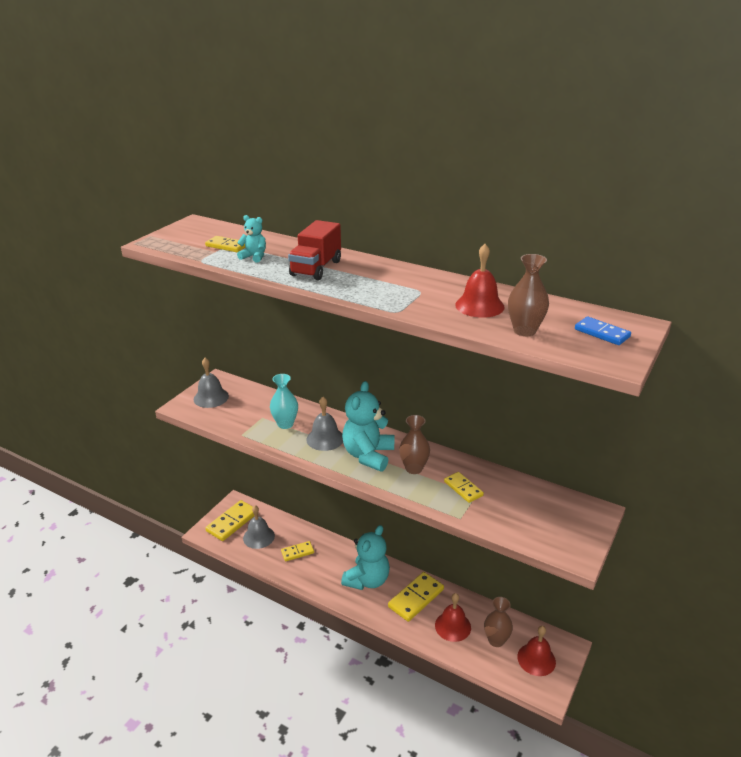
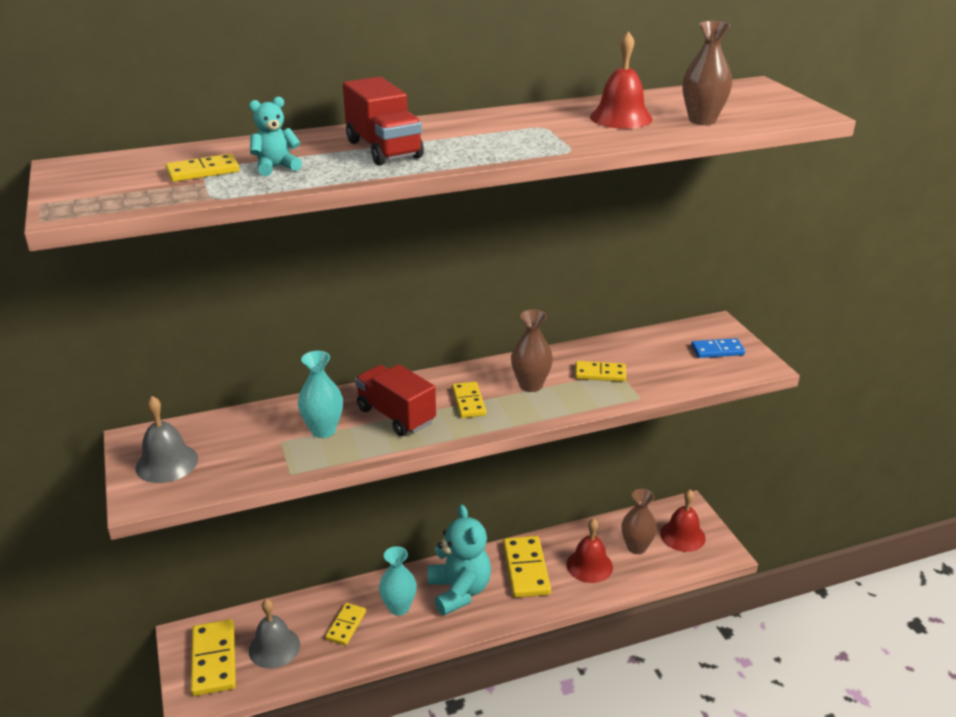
camera: 50 degrees left, 0 degrees up
grey bell [306,397,343,451] -> red truck [355,364,436,436]
turquoise teddy bear [342,381,394,472] -> yellow domino [452,382,486,418]
blue domino [575,316,631,345] -> blue domino moved to [691,338,745,358]
none -> turquoise vase [379,546,417,616]

